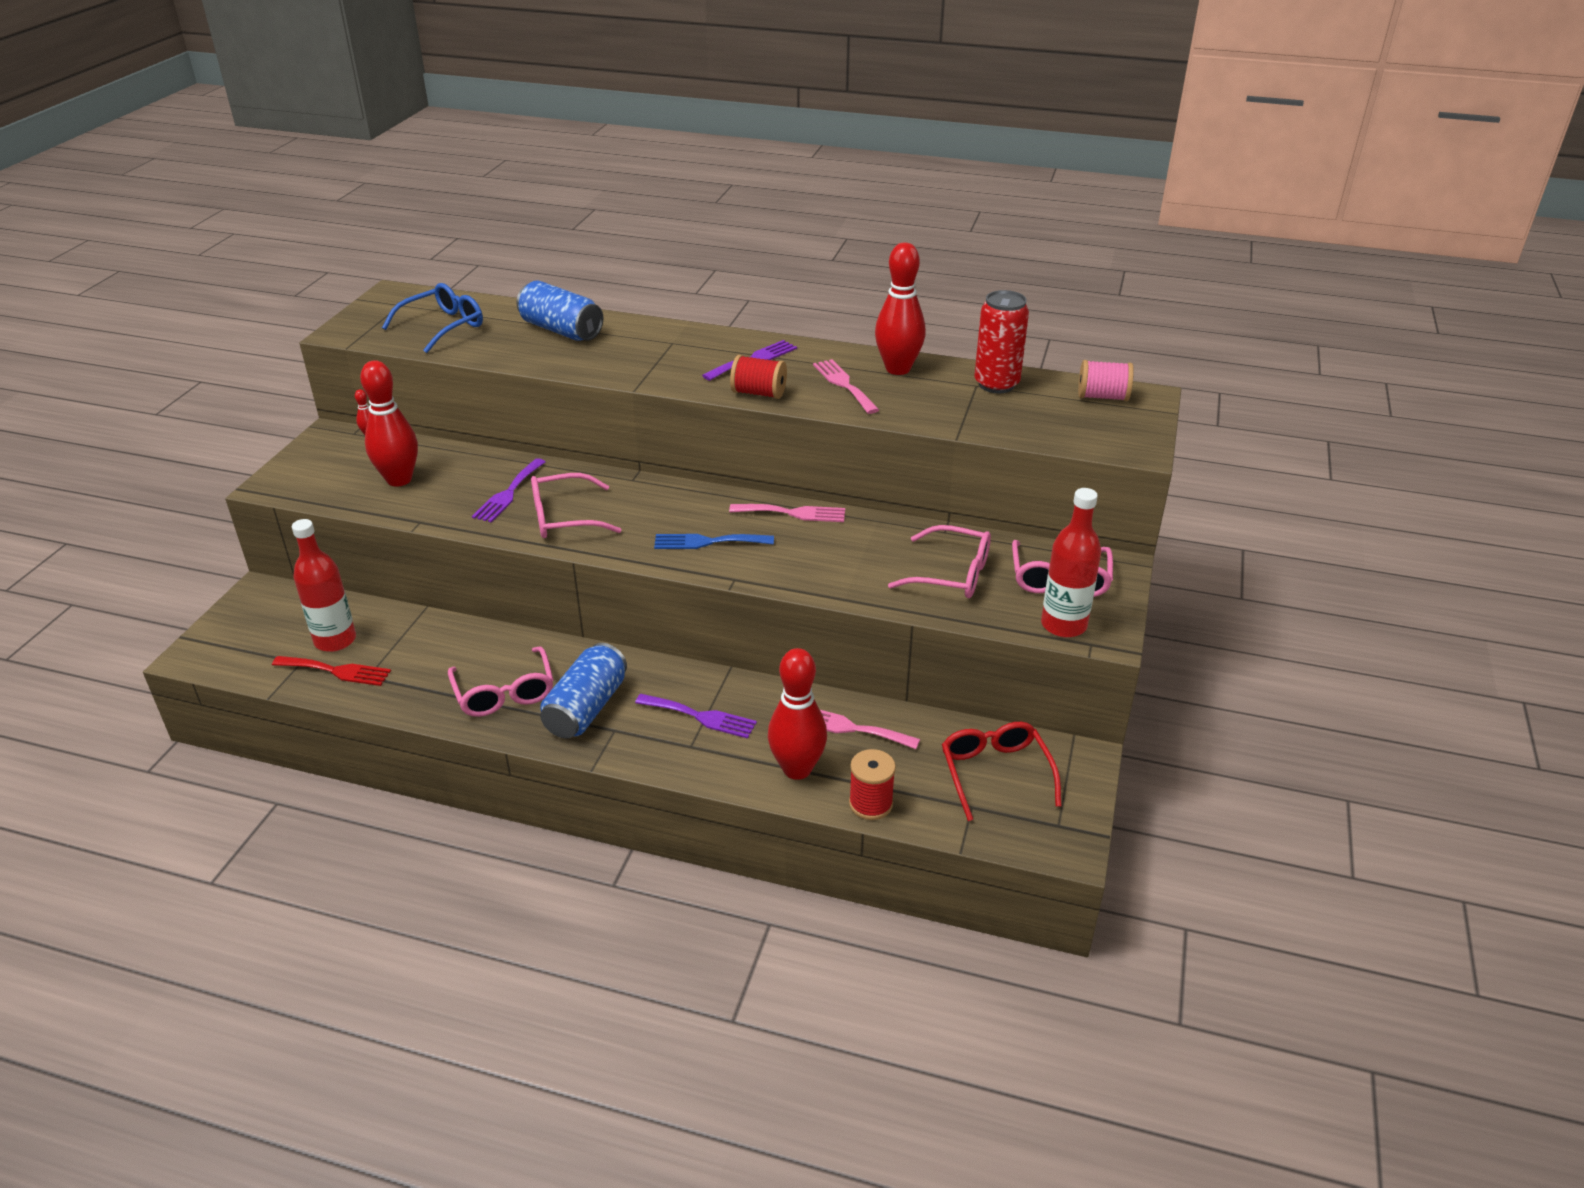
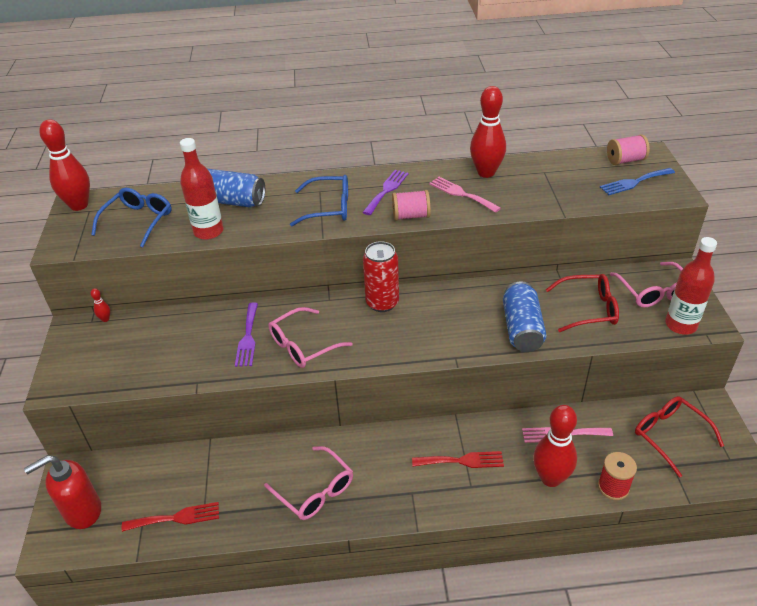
camera: 20 degrees left, 5 degrees up
red bottle [292,519,356,652] -> red bottle moved to [180,138,224,240]
red bowling pin [360,360,418,487] -> red bowling pin moved to [39,119,90,211]
blue can [540,643,627,739] -> blue can moved to [503,281,547,352]
purple fork [635,694,757,739] -> red fork [412,451,504,468]
blue fork [654,534,774,549] -> blue fork moved to [600,168,675,195]
pink fork [729,504,845,522] -> none
red spool [730,355,787,399] -> pink spool [392,190,431,221]
pink glasses [888,525,991,598] -> red glasses [545,274,619,332]
red can [974,290,1029,393] -> red can moved to [363,241,399,312]
none -> red soap dispenser [24,455,101,529]
none -> blue glasses [290,175,348,226]

